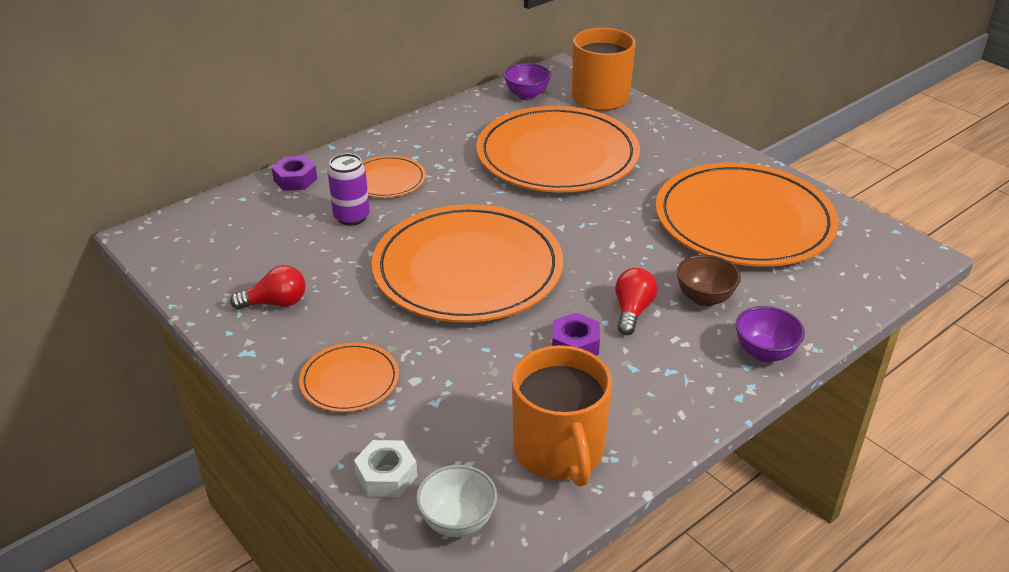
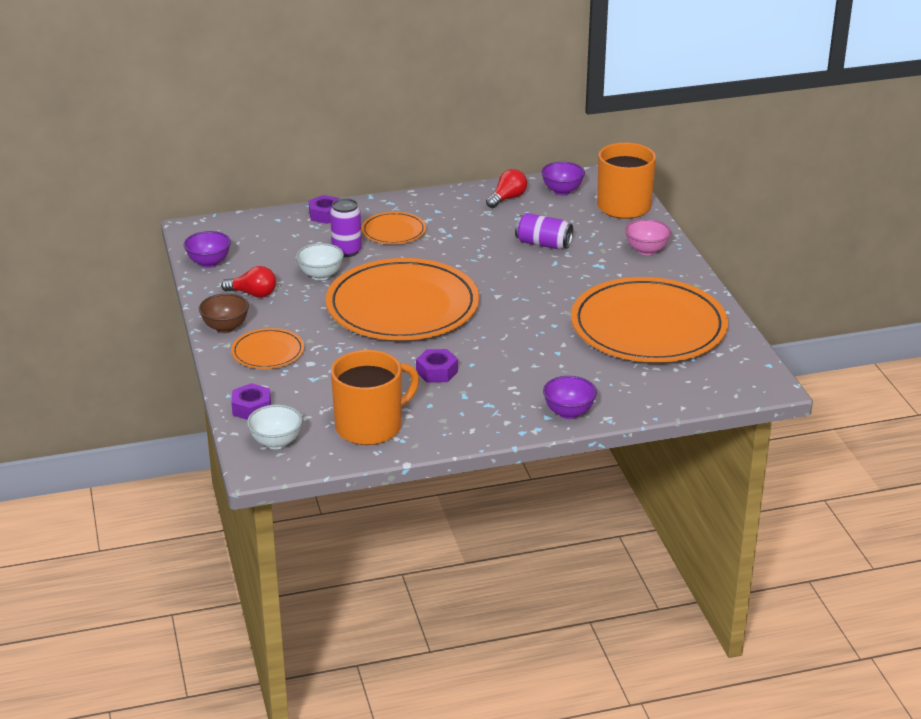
camera: 25 degrees right, 5 degrees down
white nut [354,440,417,497] -> purple nut [231,383,271,420]
orange plate [476,106,640,192] -> purple can [515,213,573,249]
orange mug [512,345,612,486] -> orange mug turned 135 degrees counterclockwise [331,350,419,445]
red light bulb [615,268,657,335] -> red light bulb moved to [486,169,527,208]
brown bowl [676,255,741,307] -> brown bowl moved to [199,294,249,333]
none -> purple bowl [184,231,231,268]
none -> white bowl [296,243,344,280]
none -> pink bowl [625,219,671,255]

